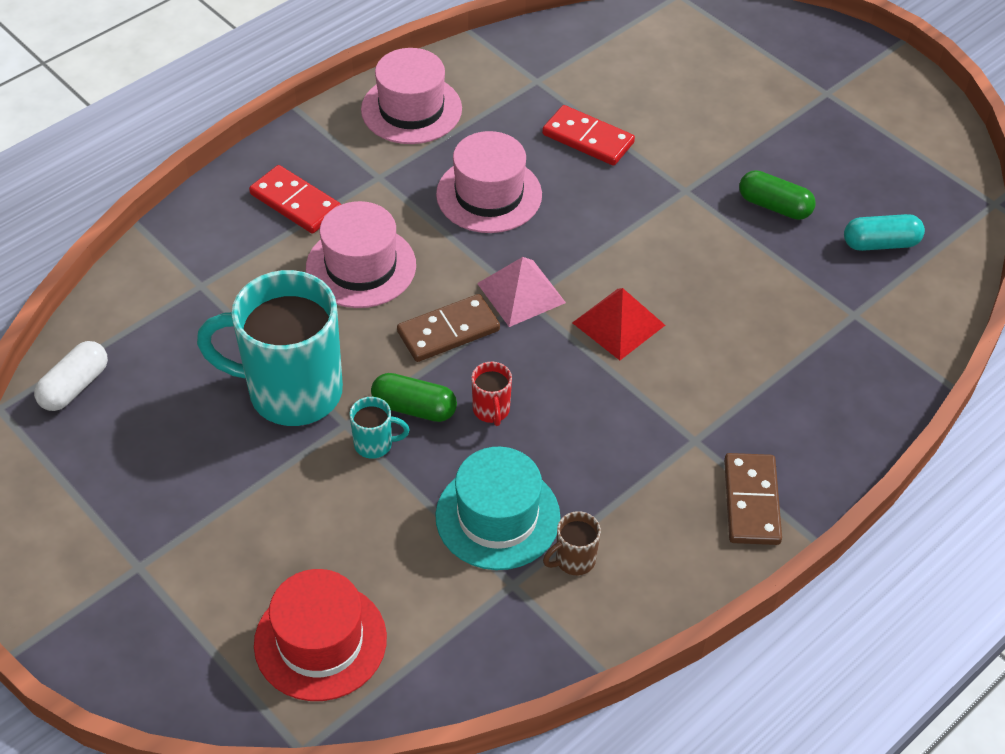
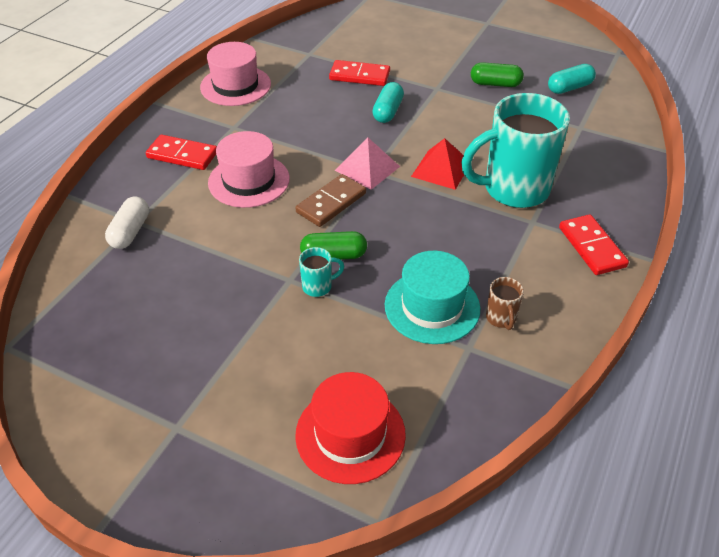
camera: 20 degrees left, 5 degrees down
white capsule [34,341,108,411] -> white capsule moved to [105,196,149,249]
turquoise mug [197,270,343,426] -> turquoise mug moved to [461,93,570,208]
pink hat [436,131,542,233] -> none
red mug [471,362,512,426] -> none
brown mug [543,511,601,575] -> brown mug turned 45 degrees counterclockwise [486,277,524,330]
brown domino [724,453,782,545] -> red domino [559,214,629,275]
none -> turquoise capsule [372,82,404,123]

